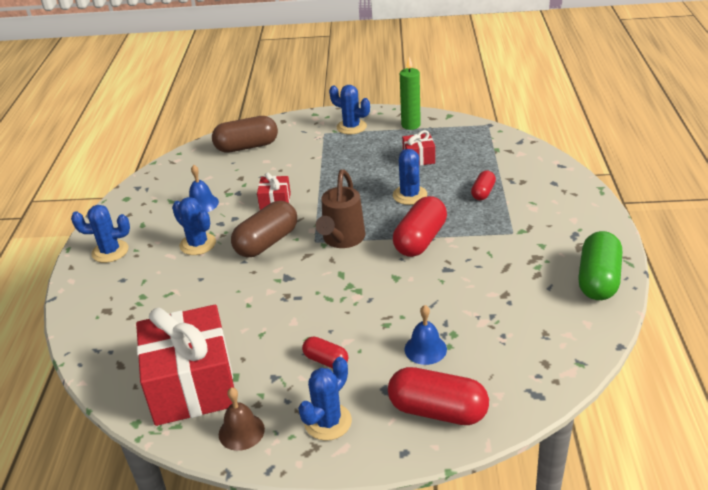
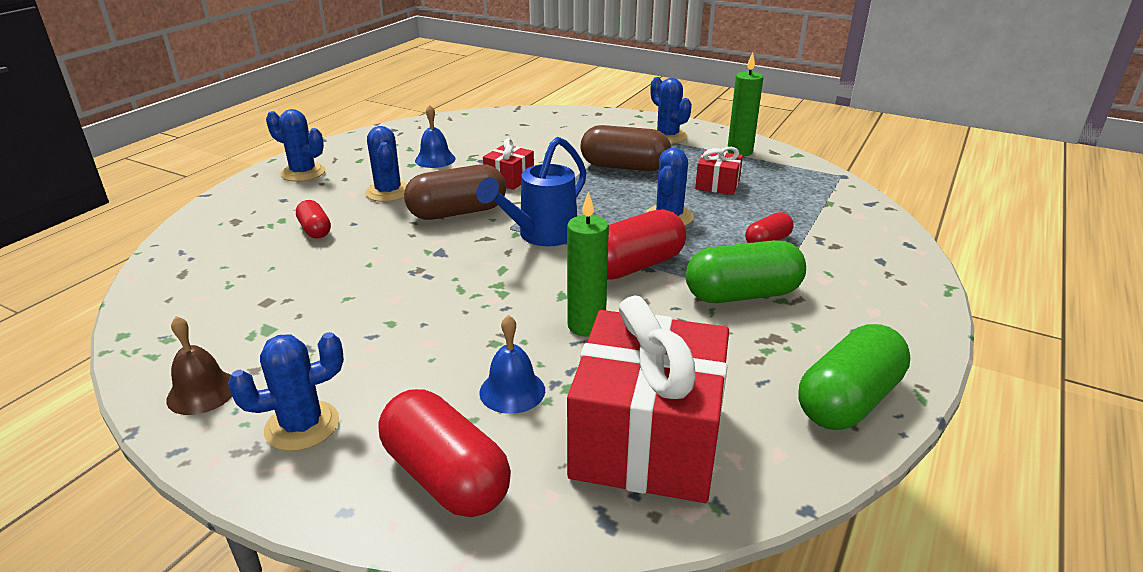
camera: 25 degrees right, 5 degrees down
red gift [136,305,234,426] -> red gift moved to [567,296,729,503]
brown capsule [212,116,278,153] -> brown capsule moved to [581,125,671,171]
red capsule [302,337,348,368] -> red capsule moved to [296,200,331,239]
brown watering can [316,169,365,248] -> blue watering can [476,137,587,246]
none -> green candle [567,192,609,337]
none -> green capsule [686,240,806,303]

